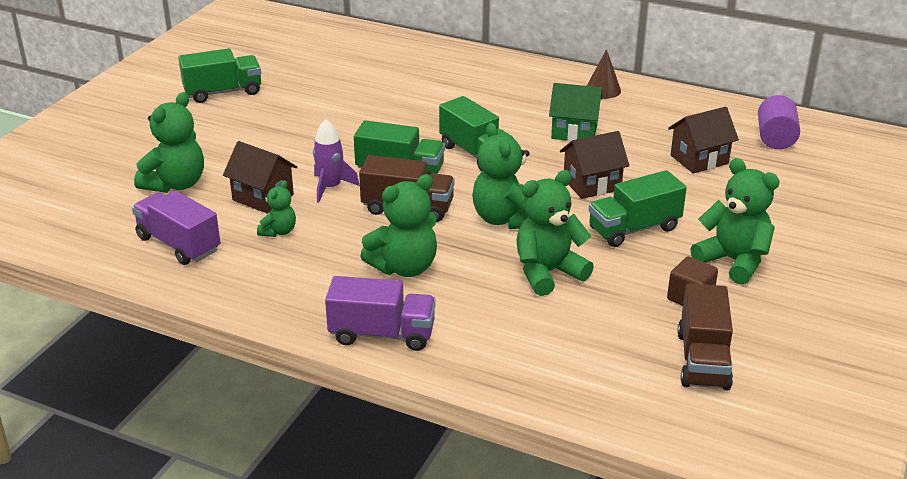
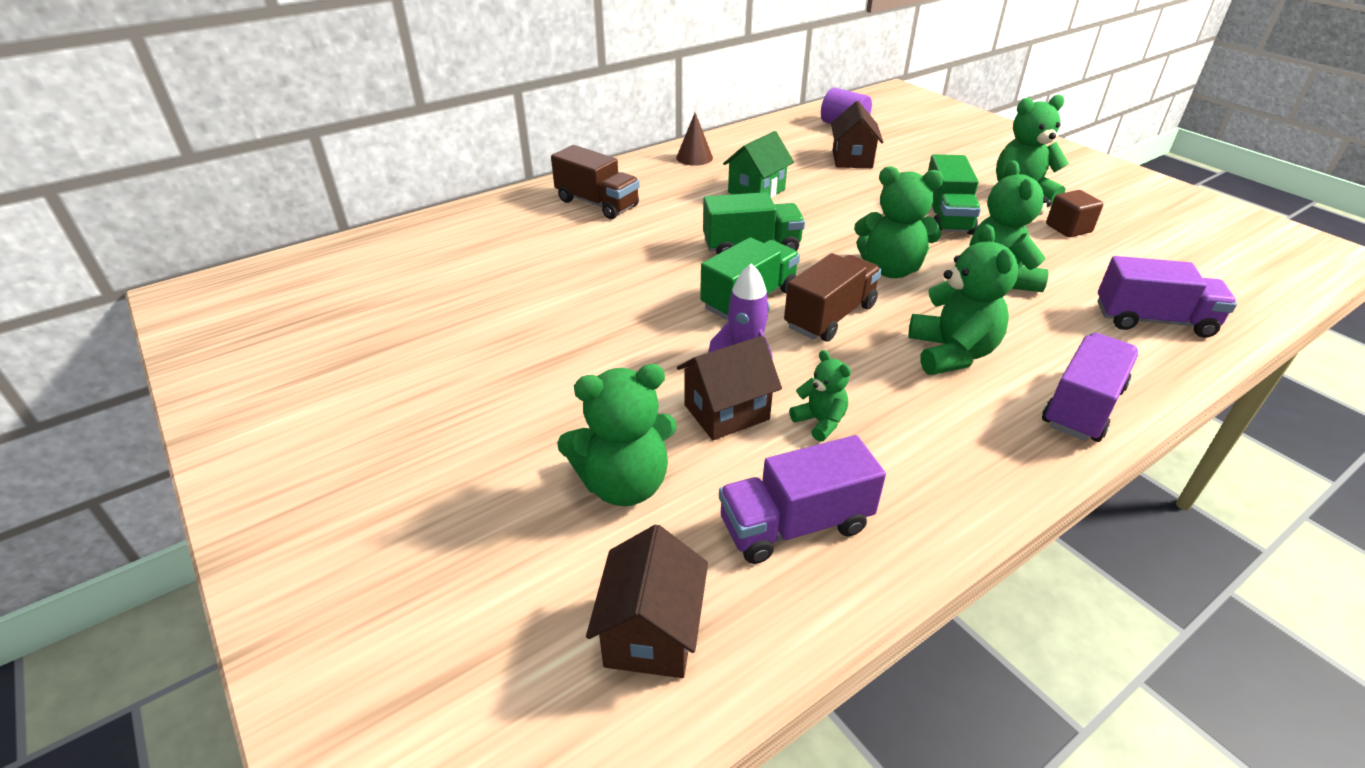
camera: 60 degrees left, 5 degrees up
green teddy bear [134,92,204,193] -> green teddy bear turned 105 degrees clockwise [557,364,677,506]
green truck [178,48,261,103] -> none
brown house [560,131,629,199] -> brown house moved to [586,524,708,678]
brown truck [677,283,733,390] -> brown truck moved to [551,145,640,219]
none -> purple truck [1097,256,1237,338]

